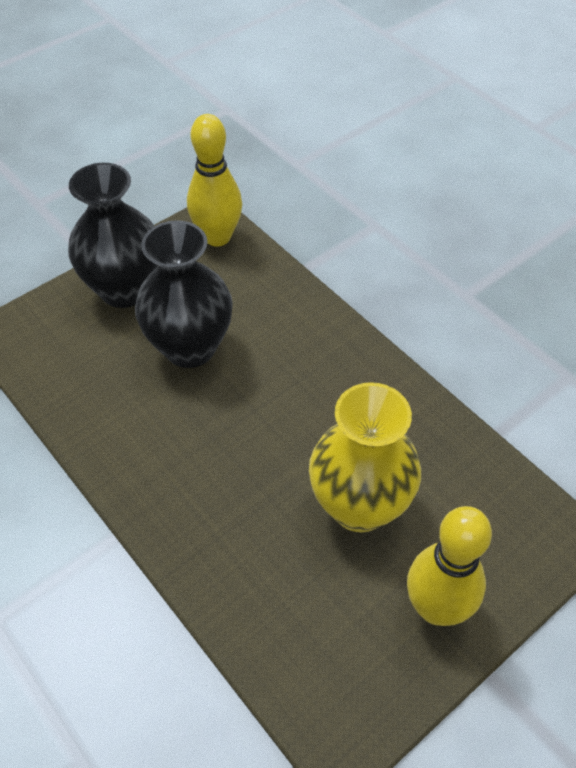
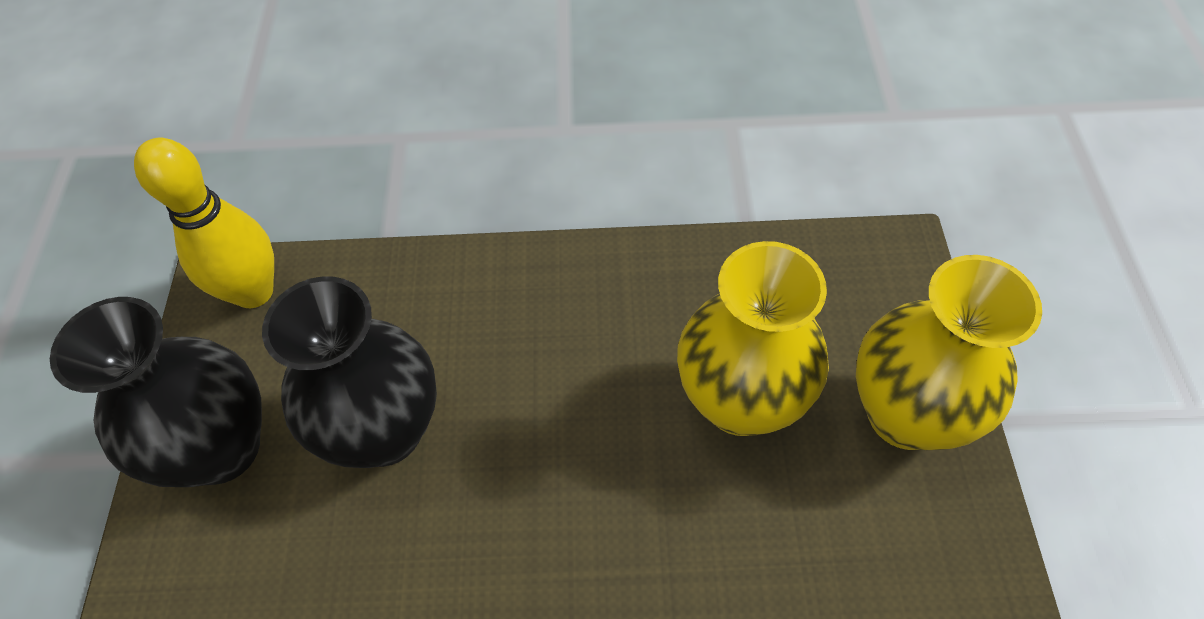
camera: 50 degrees left, 5 degrees up
yellow bowling pin [407,506,492,626] -> yellow vase [856,255,1042,450]

